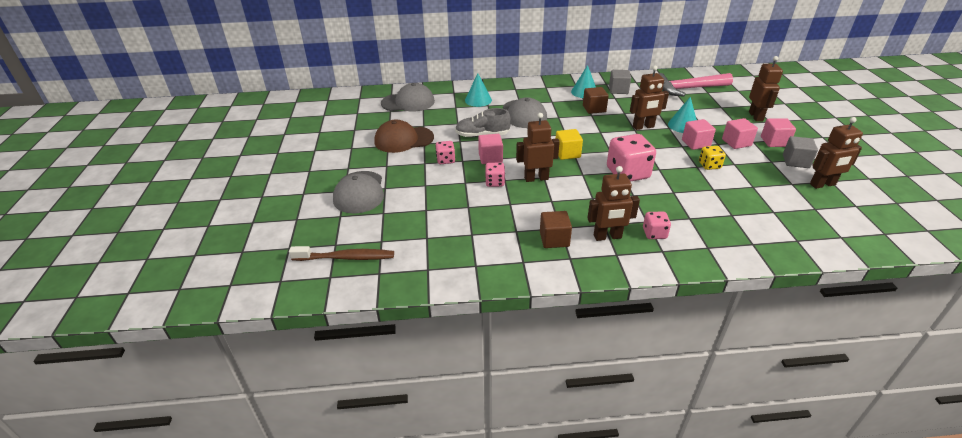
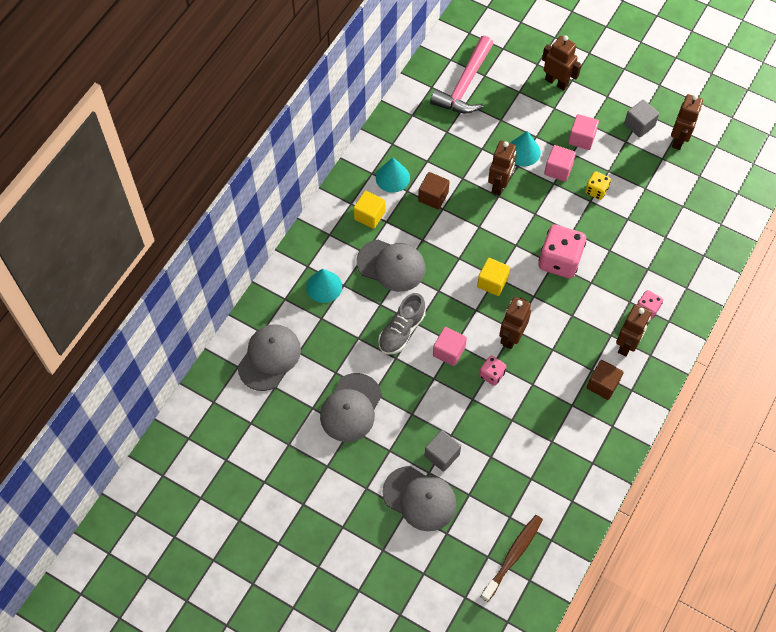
camera: 55 degrees left, 25 degrees up
brown cap [374,120,434,153] -> grey cap [320,373,382,442]
pink dice [435,141,455,164] -> none
grey cube [609,70,631,94] -> grey cube moved to [425,430,461,472]
pink cube [761,118,796,147] -> none
none -> yellow cube [353,191,385,229]

